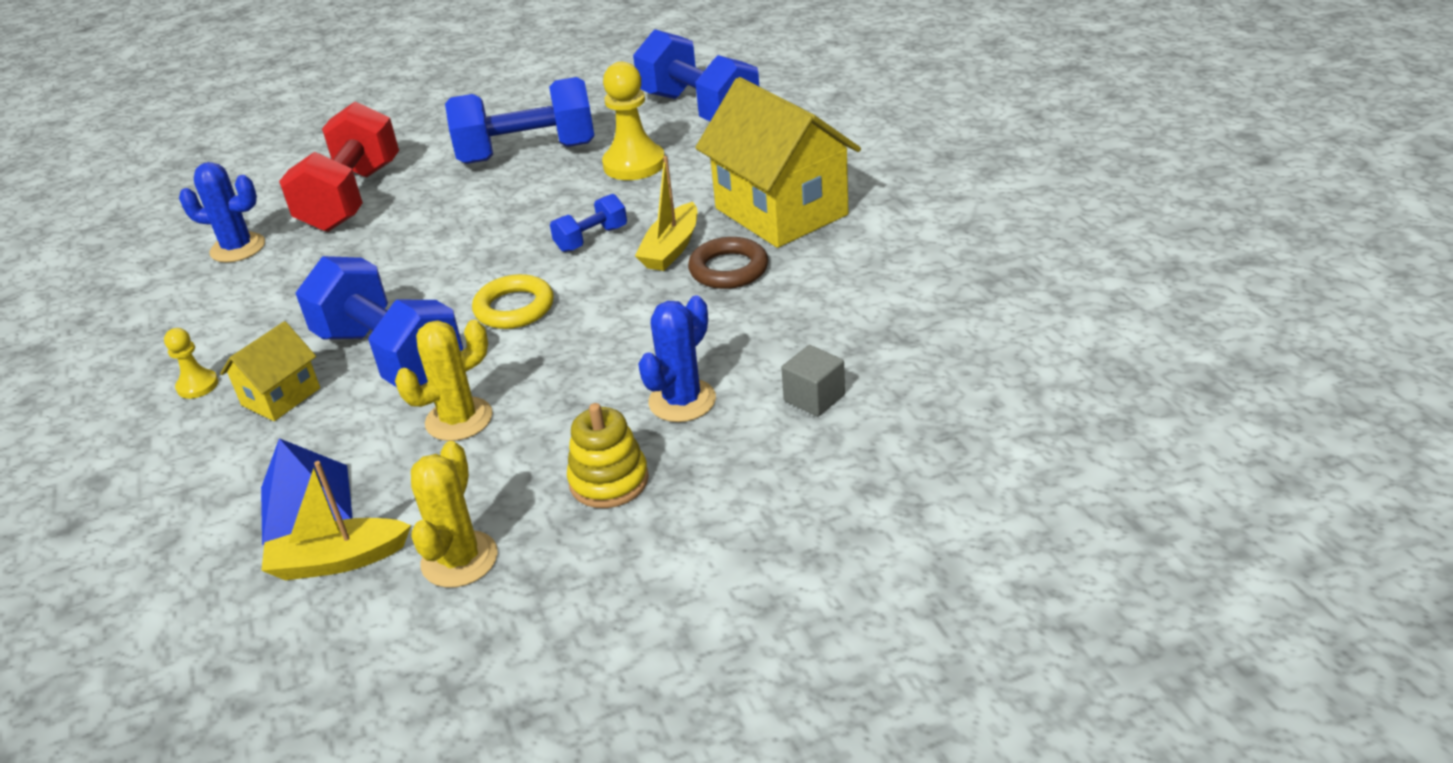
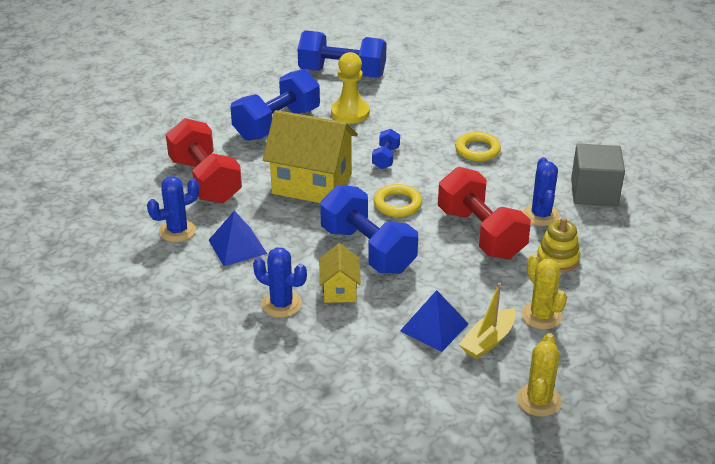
camera: 40 degrees left, 0 degrees up
yellow pawn [164,328,218,399] -> blue cactus [253,247,307,318]
blue dumbbell [296,256,463,387] -> blue dumbbell turned 45 degrees clockwise [320,185,418,274]
yellow cactus [395,320,493,441] -> yellow cactus moved to [517,333,562,417]
yellow boat [635,156,697,271] -> none
brown ring [688,237,768,289] -> yellow ring [455,132,501,161]
yellow house [695,77,861,248] -> yellow house moved to [263,110,358,203]
grey cube [781,345,845,417] -> grey cube [571,144,625,206], size x1.90
none -> blue pyramid [209,211,267,266]
none -> red dumbbell [438,167,531,259]

